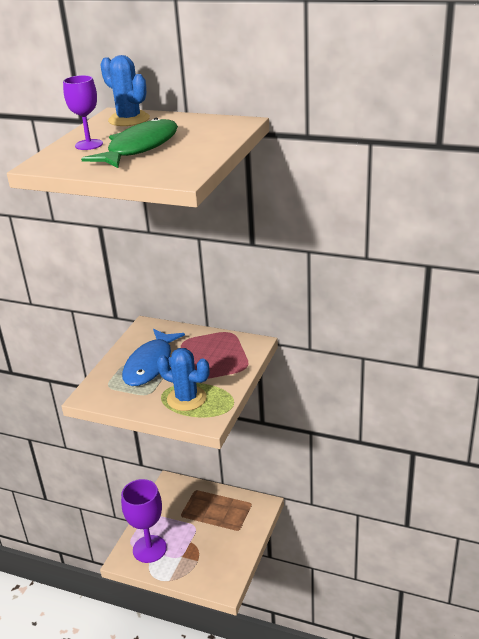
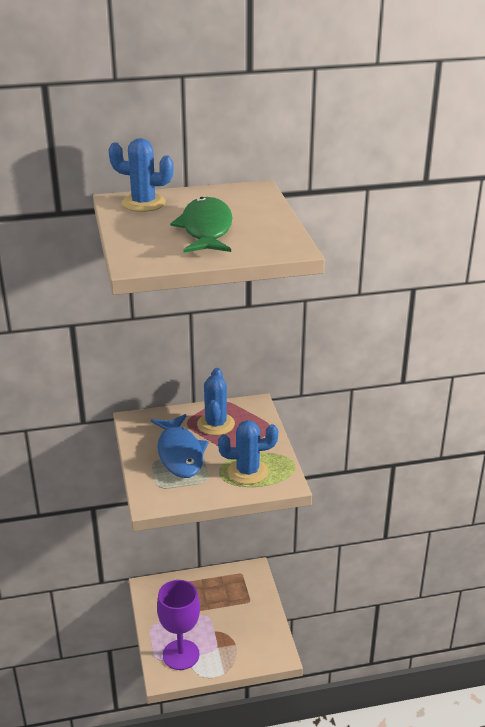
camera: 35 degrees left, 0 degrees up
purple goblet [63,75,103,150] -> none
none -> blue cactus [197,368,235,435]

